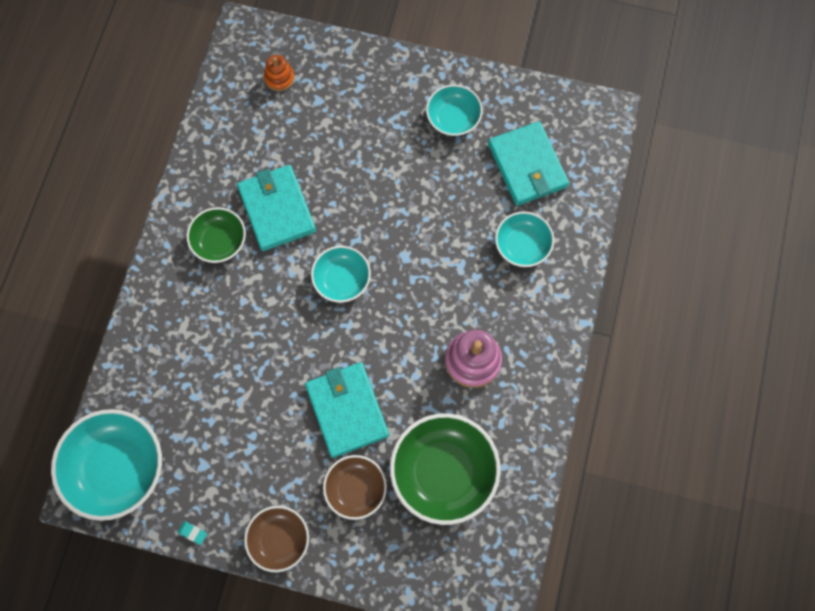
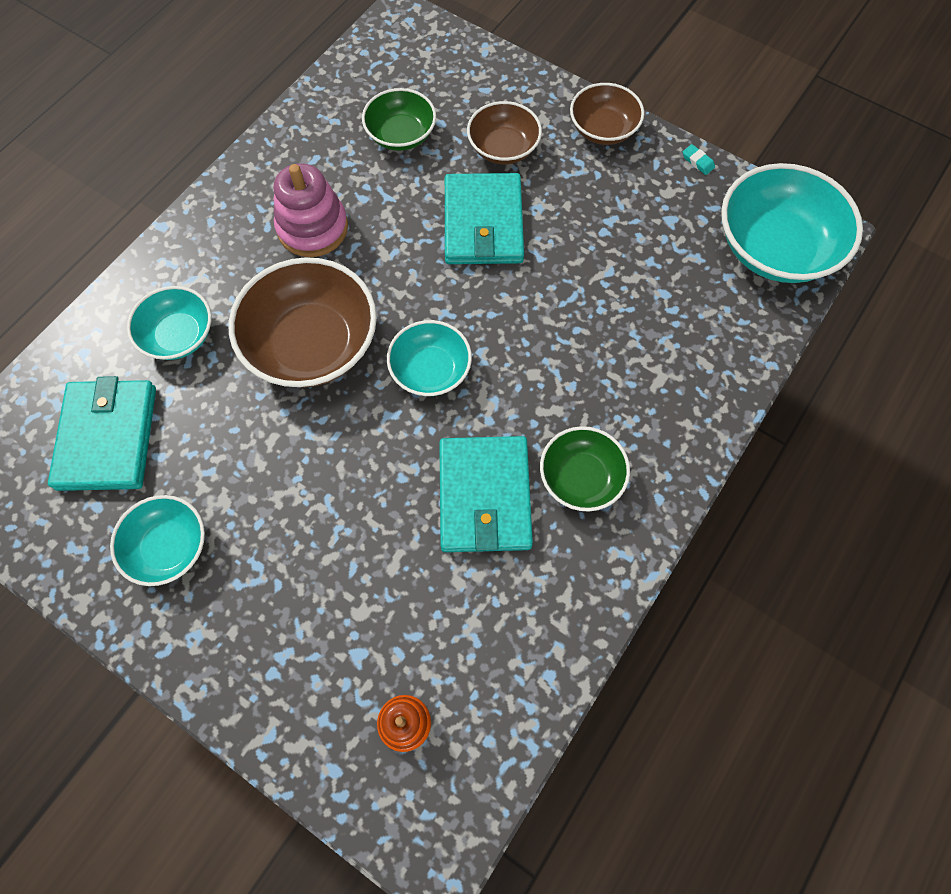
camera: 160 degrees left, 5 degrees down
green bowl [390,413,501,525] -> green bowl [362,88,436,151], size x0.58
none -> brown bowl [228,257,377,388]

